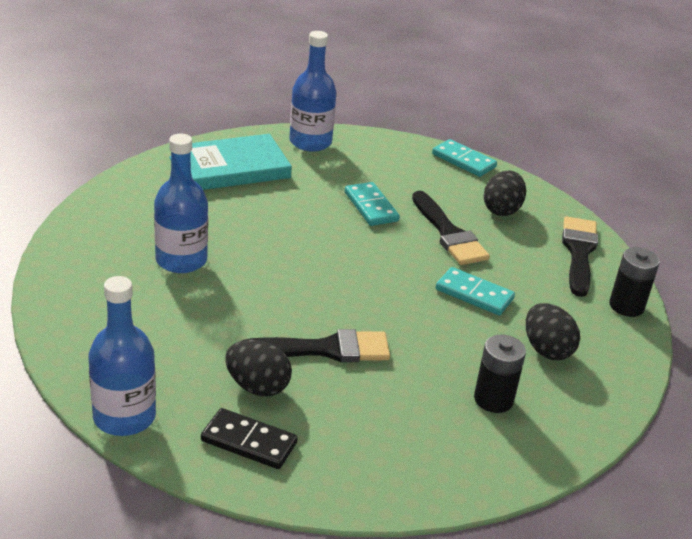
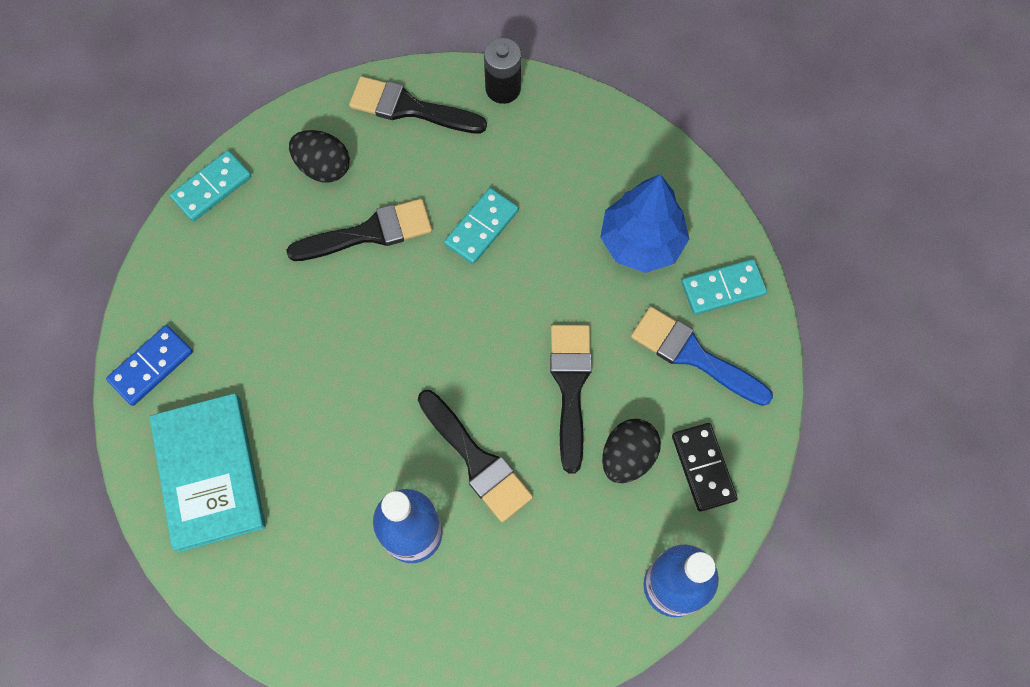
camera: 80 degrees left, 35 degrees up
black domino [201,408,298,469] -> black domino turned 45 degrees counterclockwise [672,423,738,512]
blue bottle [289,31,337,152] -> blue domino [106,325,193,406]
turquoise domino [345,182,400,226] -> turquoise domino moved to [681,259,767,315]
black battery [474,335,526,413] -> blue tree [600,174,689,273]
black egg [526,303,580,360] -> none
none -> black brush [418,390,533,522]
none -> blue brush [631,307,773,406]

